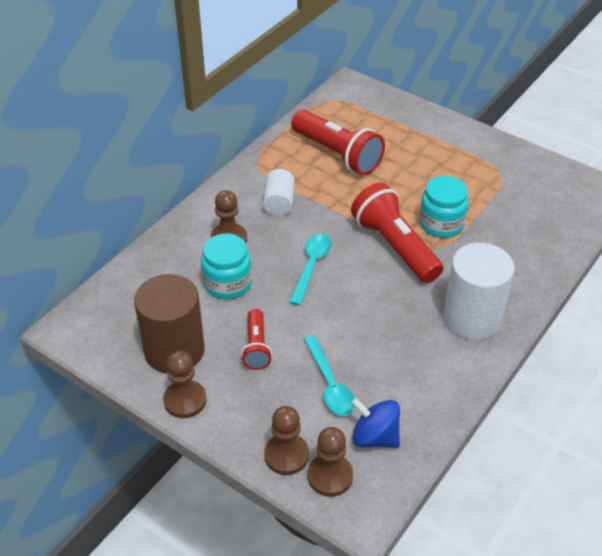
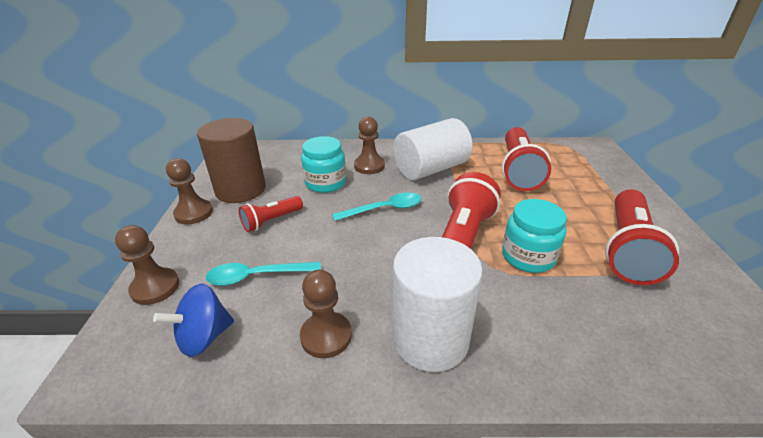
camera: 55 degrees right, 10 degrees down
white cylinder [263,169,294,216] -> white cylinder [393,118,473,180], size x1.81
turquoise spoon [304,336,355,416] -> turquoise spoon turned 45 degrees clockwise [206,262,321,286]
brown pawn [308,427,353,497] -> brown pawn moved to [300,270,352,358]
blue spinning top [351,398,400,448] -> blue spinning top turned 120 degrees counterclockwise [153,284,234,357]
none -> red flashlight [605,189,679,285]

